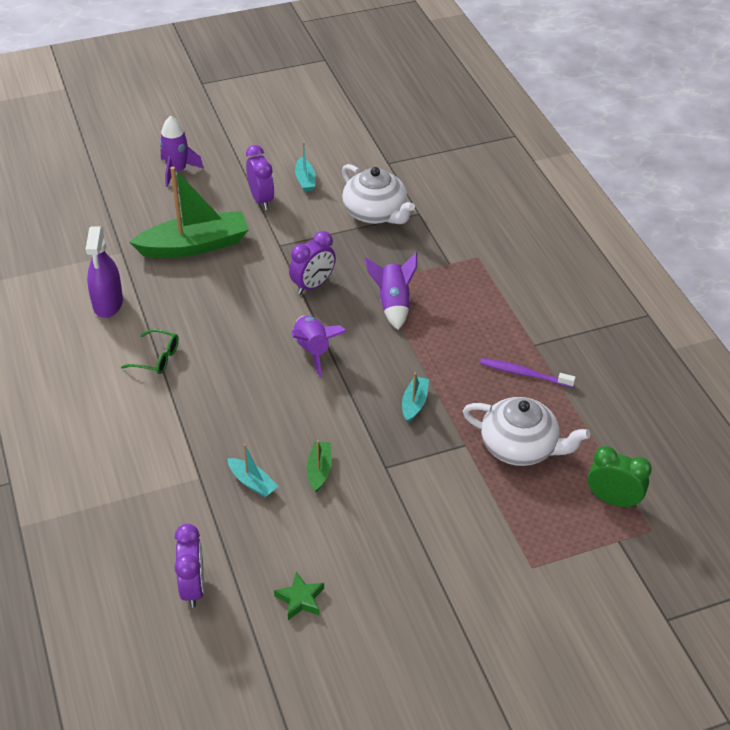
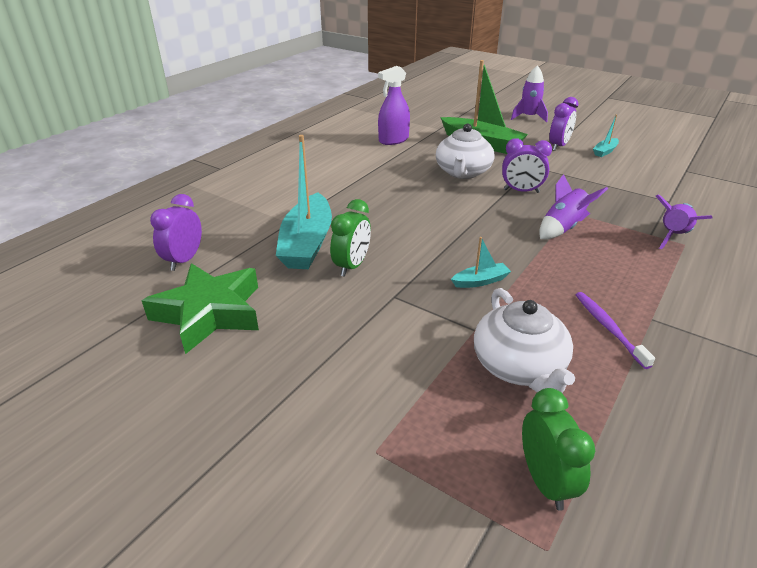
camera: 55 degrees right, 10 degrees down
green glasses [121,329,179,374] -> none
purple clock [174,524,204,608] -> purple clock turned 150 degrees clockwise [150,194,202,271]
turquoise boat [228,444,278,498] -> turquoise boat [276,135,332,269], size x2.22
green star [274,572,324,620] -> green star [142,263,259,354], size x2.28
purple rocket [291,316,347,377] -> purple rocket moved to [656,194,712,249]
green boat [307,440,332,492] -> green clock [330,199,371,277]
white teapot [342,164,415,224] -> white teapot moved to [436,124,494,179]

